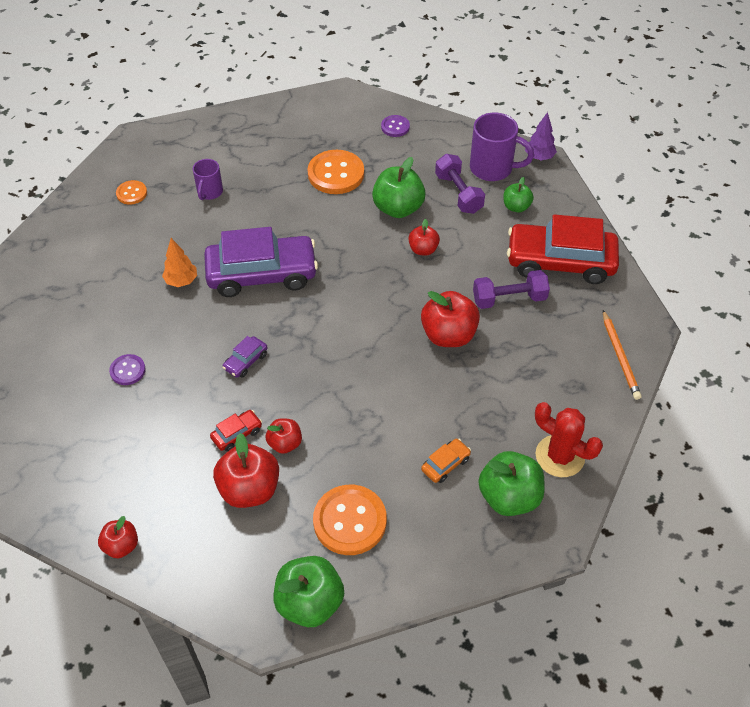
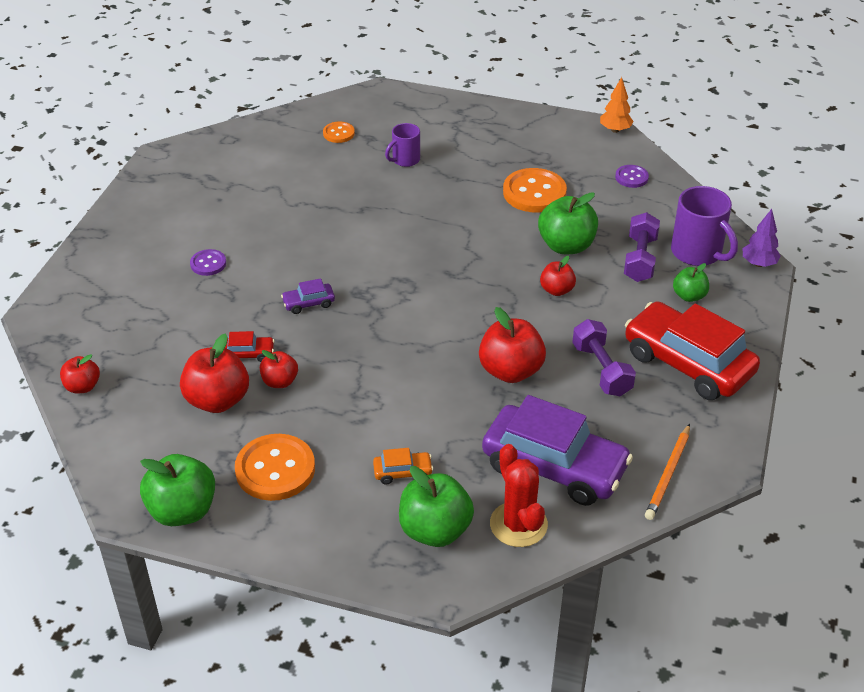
camera: 35 degrees right, 10 degrees down
orange tree [162,238,197,287] -> orange tree moved to [600,77,634,133]
purple car [204,227,318,297] -> purple car moved to [482,395,633,506]
purple dumbbell [473,270,550,309] -> purple dumbbell turned 45 degrees clockwise [572,319,636,396]

